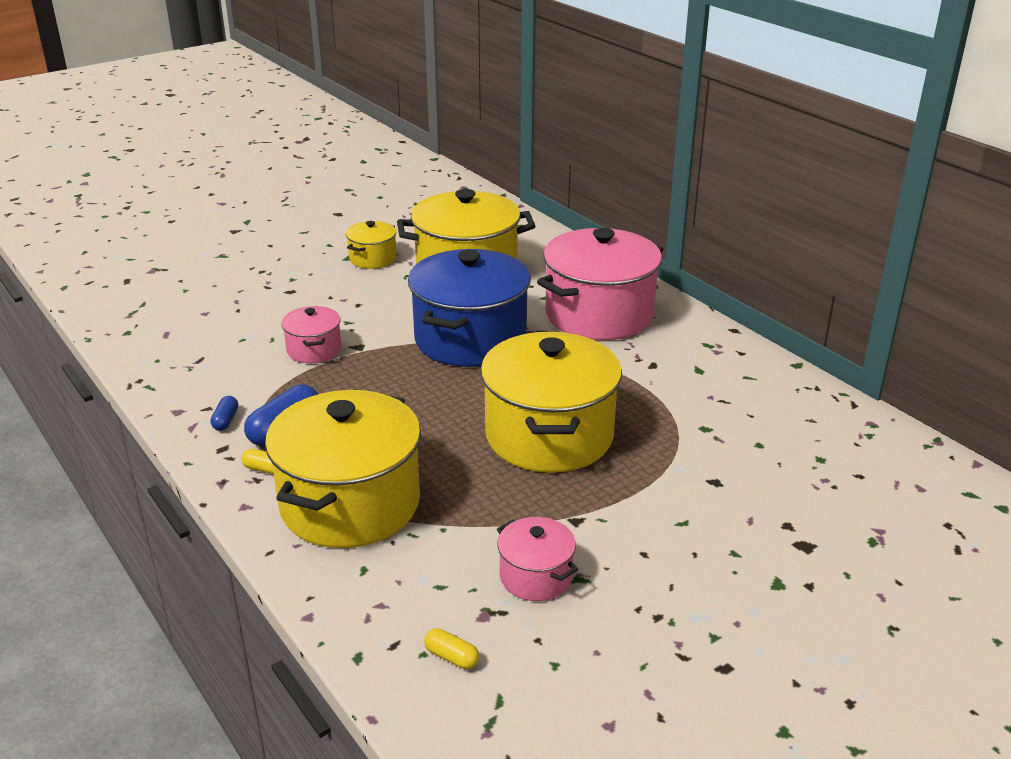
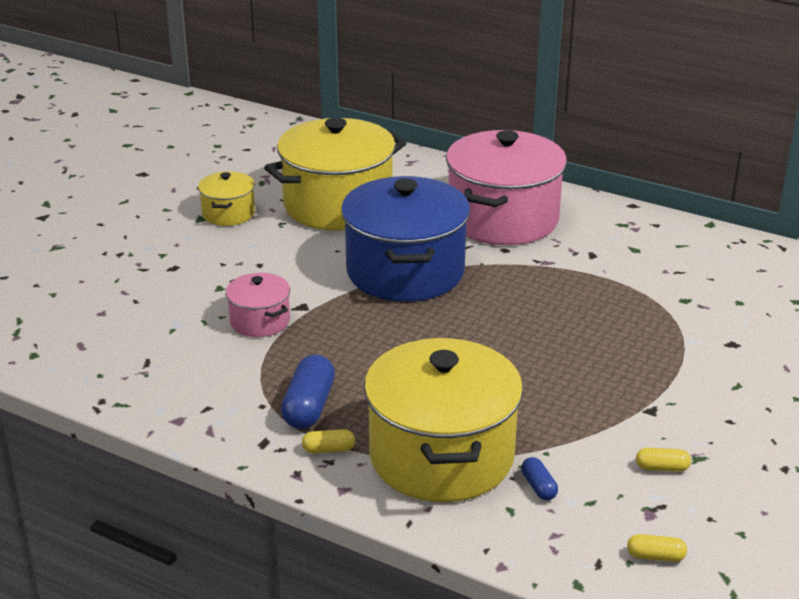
camera: 25 degrees left, 0 degrees up
blue capsule [210,396,238,431] -> blue capsule moved to [521,457,558,500]
yellow pot [481,332,622,473] -> none
pink pot [497,517,578,601] -> yellow capsule [636,448,691,472]

